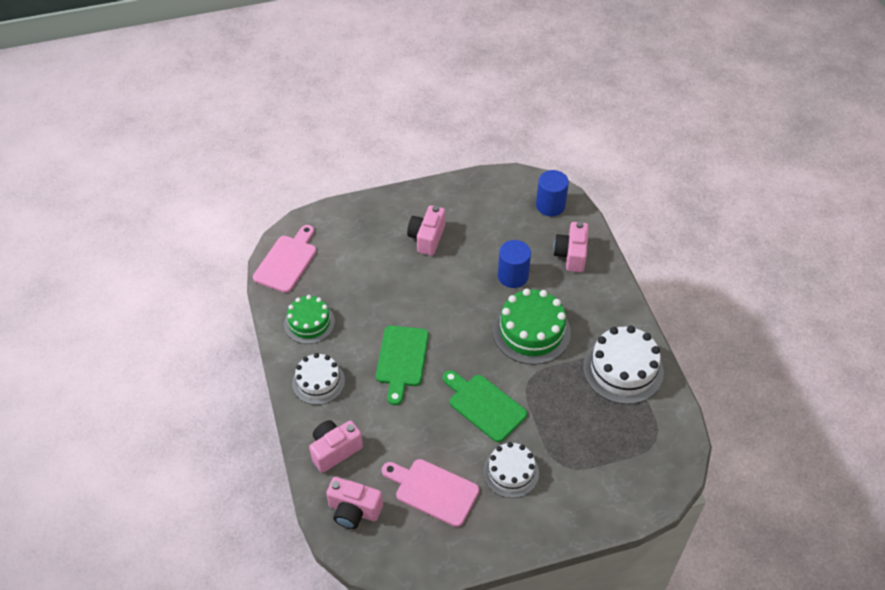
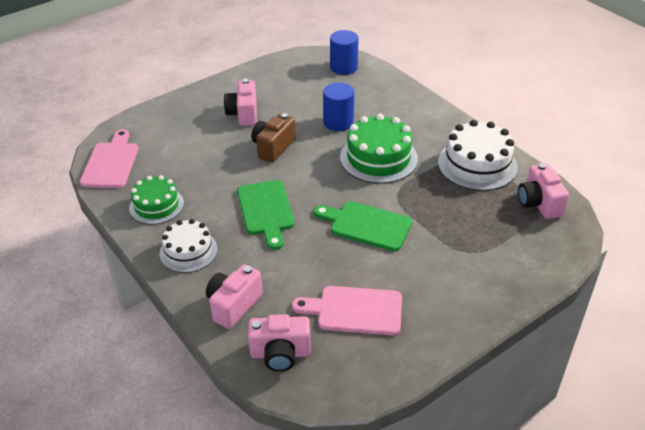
camera: 20 degrees left, 10 degrees down
white cake [483,442,539,498] -> none
pink camera [553,222,589,272] -> pink camera moved to [518,163,569,219]
none -> brown camera [251,113,296,163]

